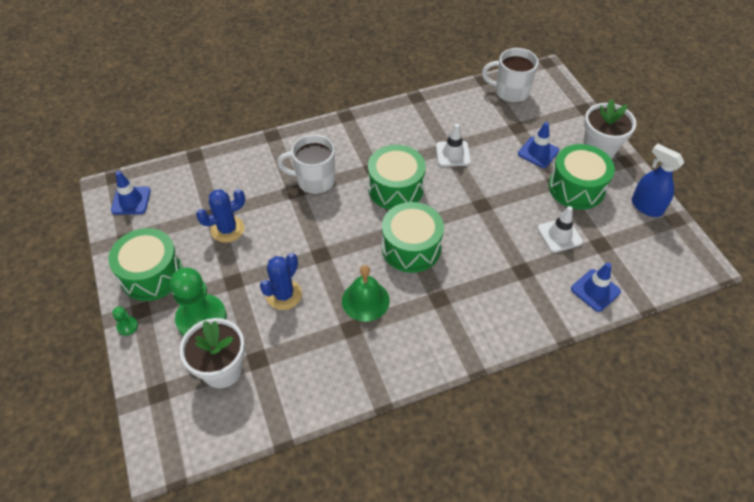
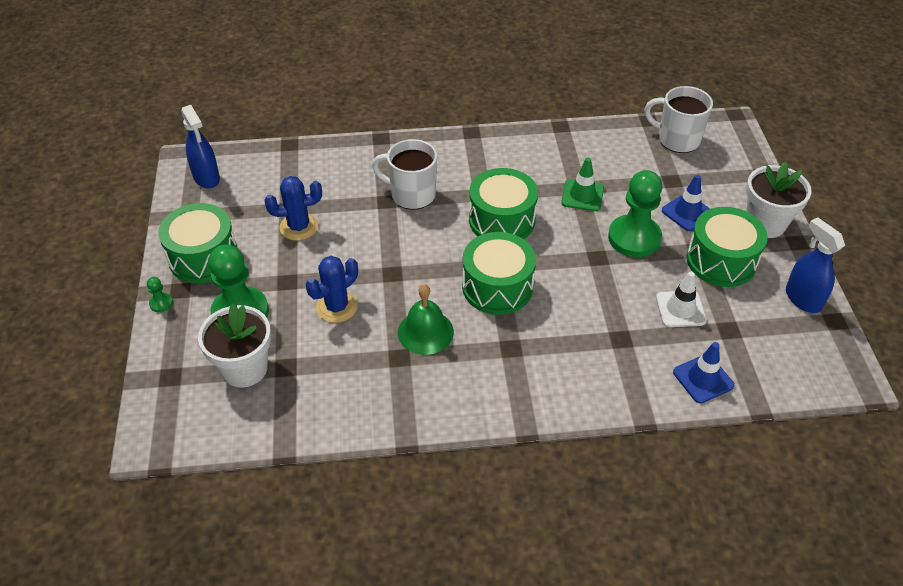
camera: 15 degrees right, 5 degrees down
blue traffic cone [111,171,151,214] -> blue spray bottle [181,105,220,189]
white traffic cone [436,124,471,167] -> green traffic cone [561,158,604,211]
none -> green pawn [608,170,662,257]

